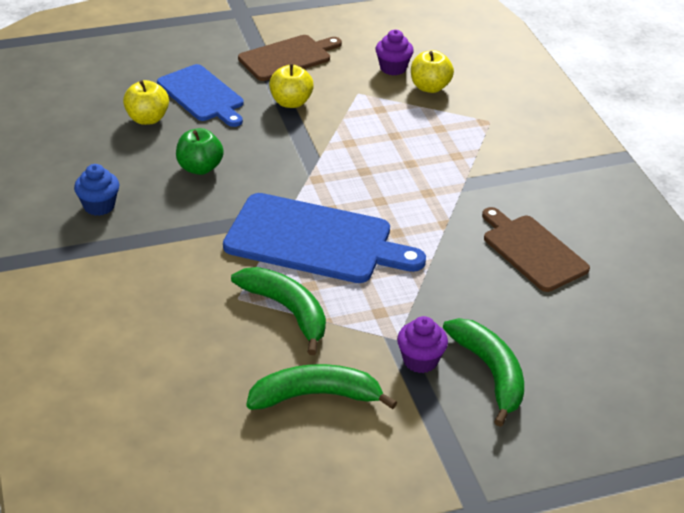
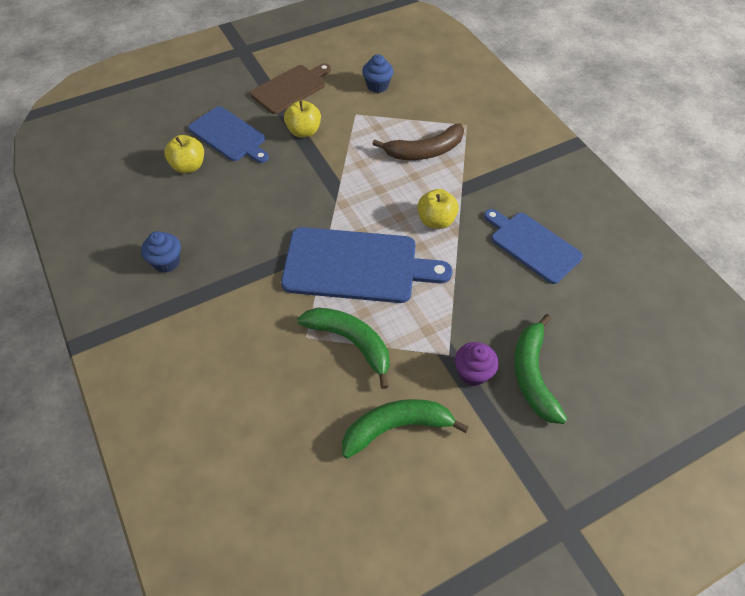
camera: 10 degrees left, 15 degrees up
green apple [176,128,224,175] -> none
purple cupcake [375,30,414,75] -> blue cupcake [362,54,394,93]
yellow apple [411,50,454,93] -> yellow apple moved to [418,189,459,229]
green banana [443,318,524,427] -> green banana turned 150 degrees counterclockwise [514,314,567,424]
brown cutting board [482,207,590,292] -> blue cutting board [484,209,583,284]
none -> brown banana [372,123,464,160]

